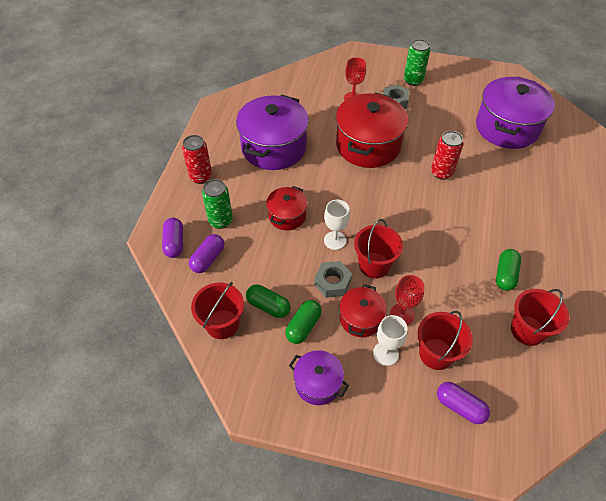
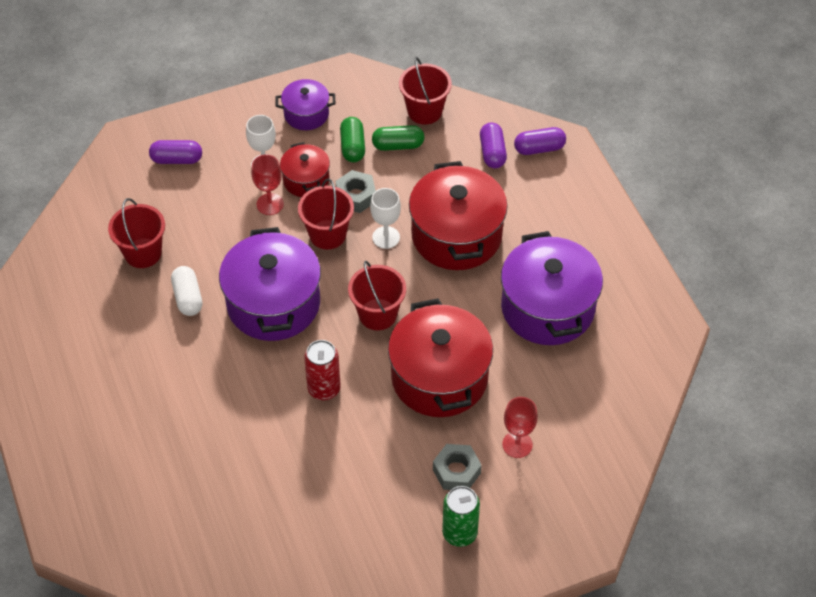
camera: 145 degrees right, 0 degrees up
purple capsule [162,218,183,258] -> purple capsule turned 60 degrees counterclockwise [514,127,566,155]
red can [182,135,212,184] -> none
green can [202,179,233,229] -> none
red pot [266,186,307,230] -> red pot [409,161,508,270], size x1.90
red bucket [417,311,473,370] -> red bucket moved to [348,261,406,330]
purple pot [476,76,555,149] -> purple pot moved to [219,227,321,341]
green capsule [496,249,521,291] -> white capsule [171,266,202,316]

